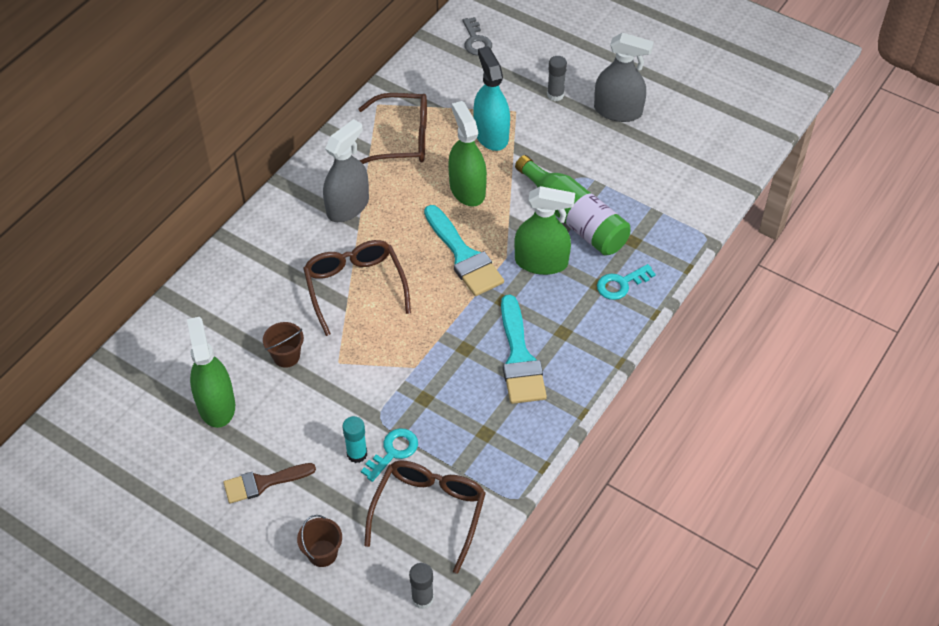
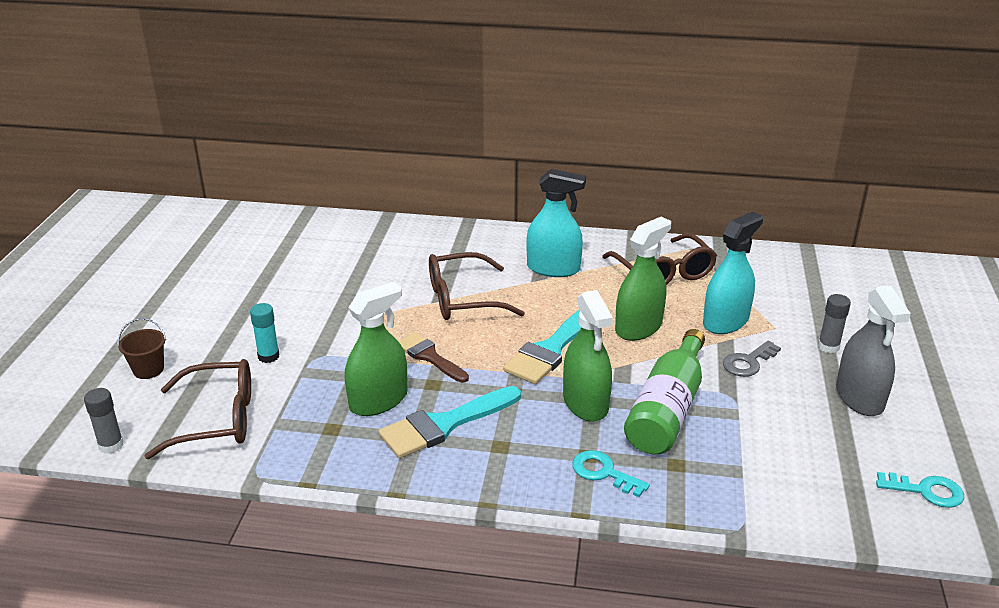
camera: 65 degrees right, 20 degrees down
green spray bottle [187,317,235,428] -> green spray bottle moved to [345,282,408,416]
brown brush [223,463,316,504] -> brown brush moved to [398,332,469,383]
brown bucket [263,322,304,368] -> none
brown glasses [303,240,411,336] -> brown glasses turned 150 degrees counterclockwise [429,252,525,320]
grey spray bottle [323,119,369,222] -> turquoise spray bottle [526,169,586,277]
turquoise key [361,428,418,482] -> turquoise key moved to [876,472,964,508]
grey key [463,17,492,55] -> grey key moved to [723,340,781,377]

